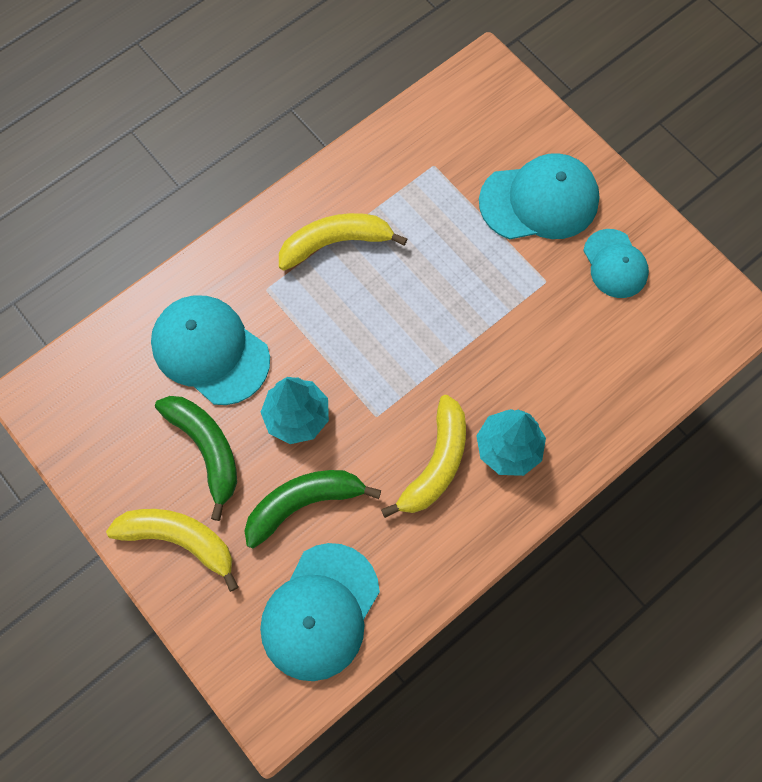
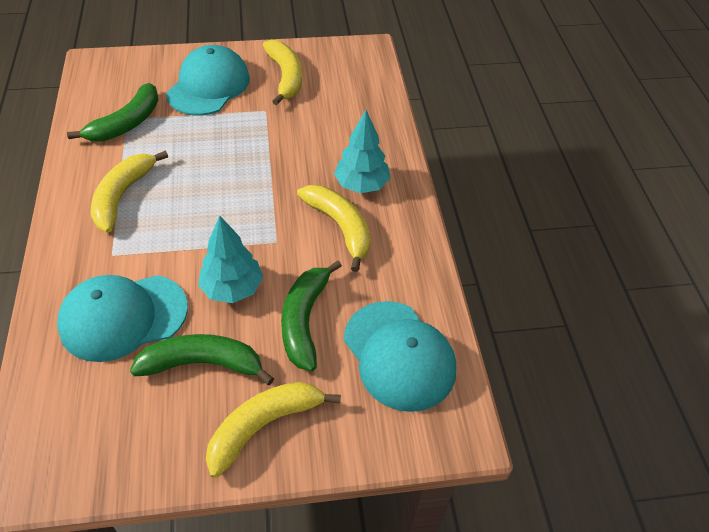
camera: 60 degrees left, 20 degrees down
turquoise cap [583,229,649,298] -> yellow banana [263,40,302,105]
none -> green banana [67,83,158,141]

